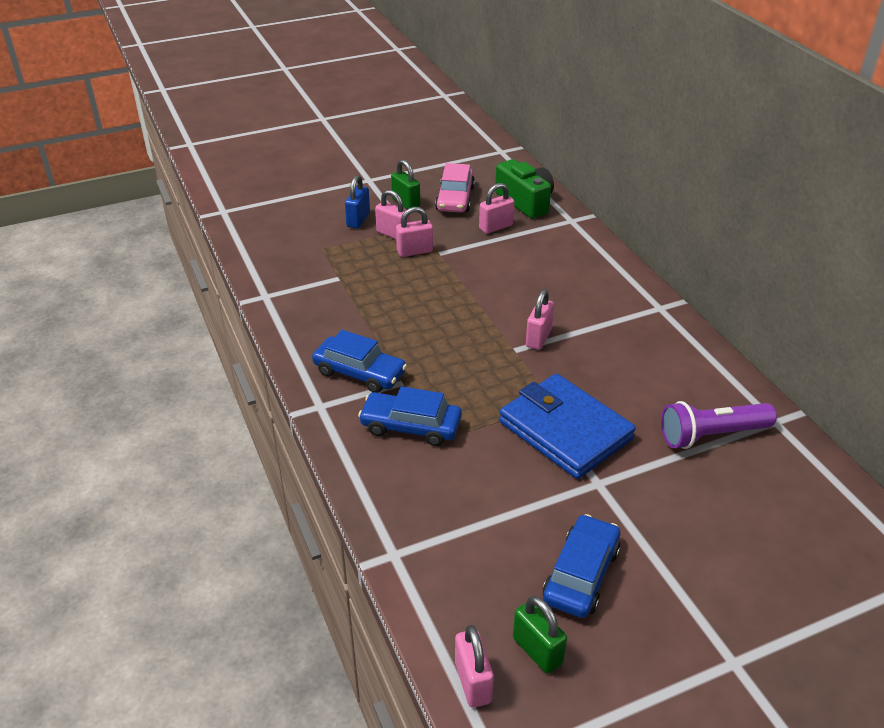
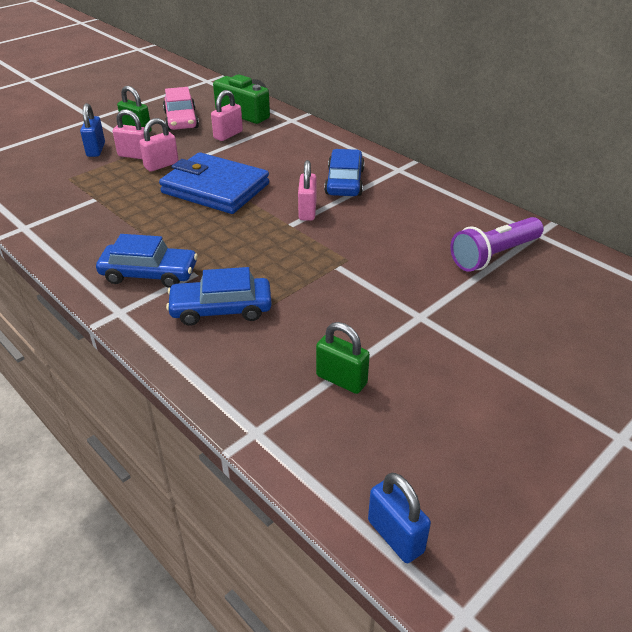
camera: 20 degrees left, 0 degrees up
pink padlock [455,625,494,708] -> blue padlock [368,473,431,563]
blue wallet [499,374,636,479] -> blue wallet moved to [159,152,269,214]
green padlock [513,596,567,674] -> green padlock moved to [316,322,370,394]
blue car [543,514,621,618] -> blue car moved to [324,149,365,196]

